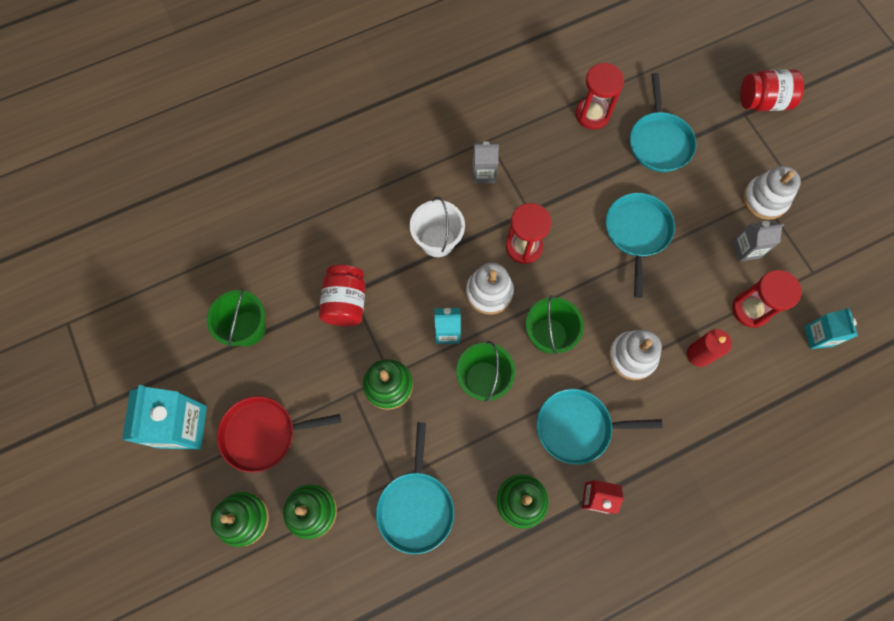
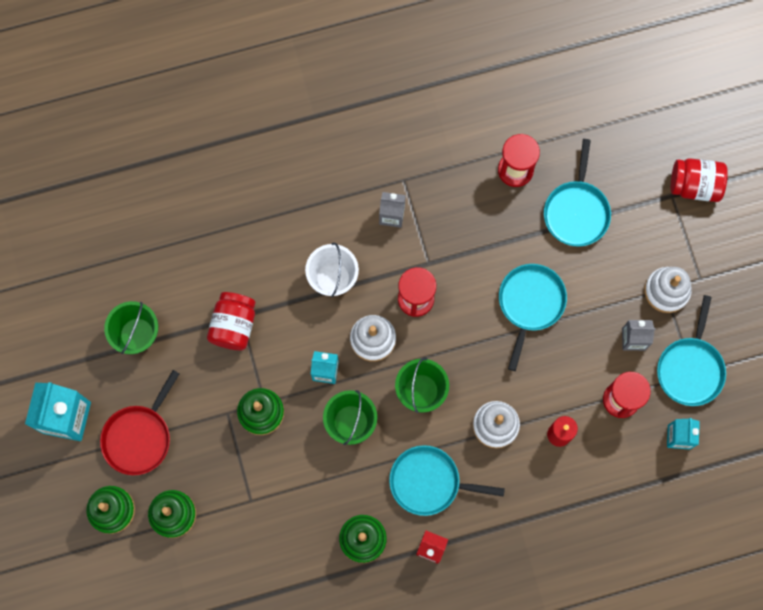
camera: 10 degrees right, 5 degrees up
red pan [217,396,341,473] -> red pan turned 60 degrees counterclockwise [100,370,180,475]
turquoise pan [376,422,454,554] -> turquoise pan moved to [657,295,726,406]

